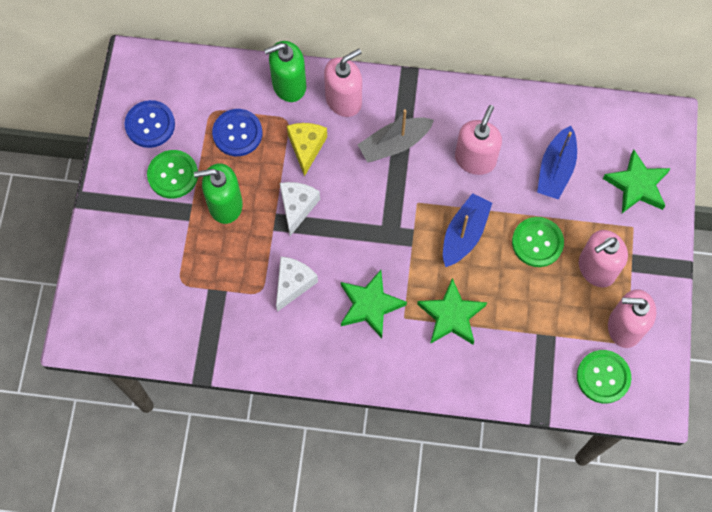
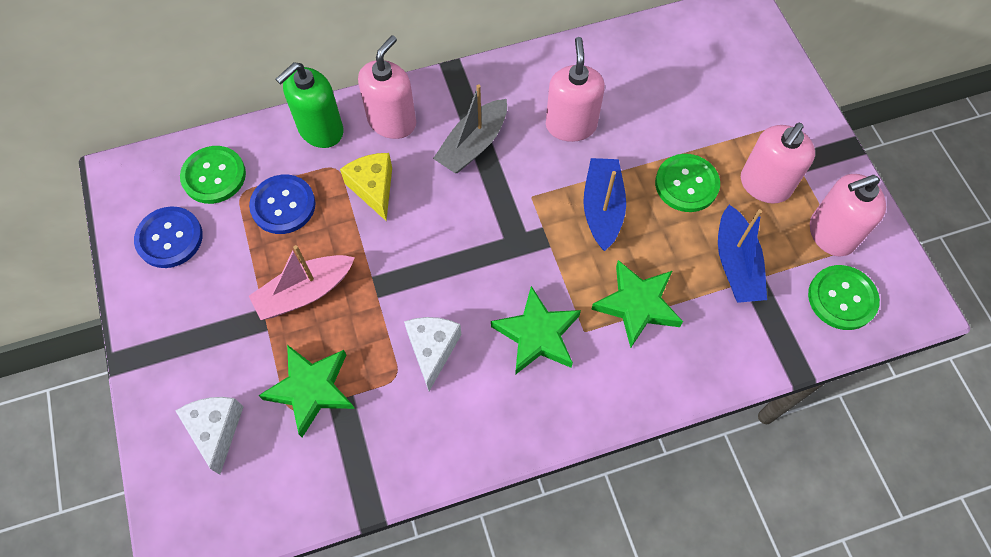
camera: 25 degrees left, 5 degrees down
green button [147,150,198,198] -> green button moved to [180,146,246,204]
green soap dispenser [194,163,243,224] -> pink boat [249,245,355,320]
white cheese [280,182,320,236] -> white cheese moved to [175,397,243,475]
blue boat [537,126,577,200] -> blue boat moved to [718,205,767,303]
green star [603,150,671,213] -> green star moved to [258,345,355,437]

